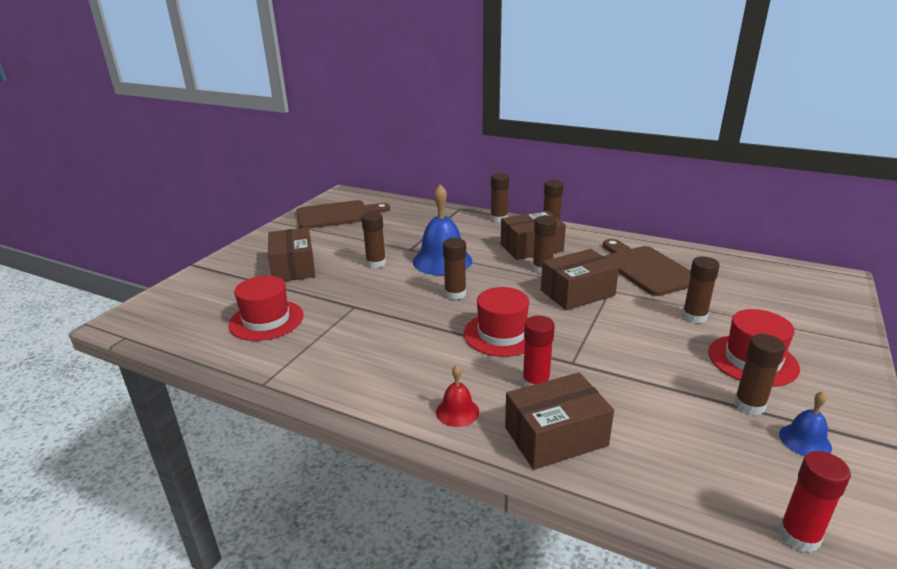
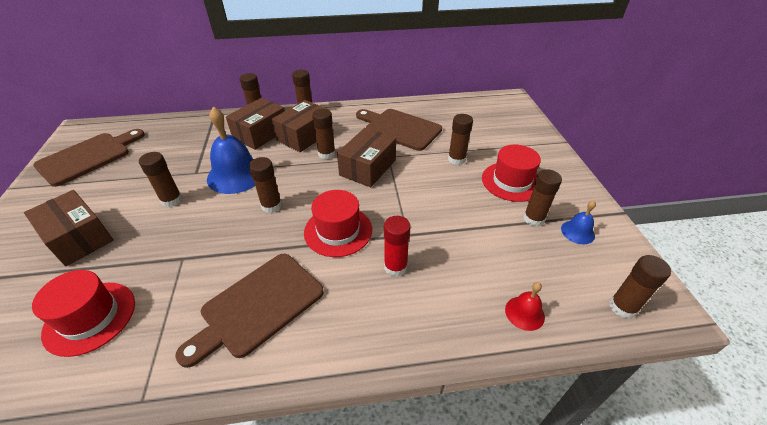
camera: 35 degrees left, 15 degrees up
red bell [436,365,479,427] -> red bell moved to [505,282,545,331]
brown box [505,372,614,470] -> brown box moved to [226,98,285,150]
red glue stick [779,451,851,553] -> brown glue stick [610,255,671,319]
none -> brown cutting board [175,254,324,368]

